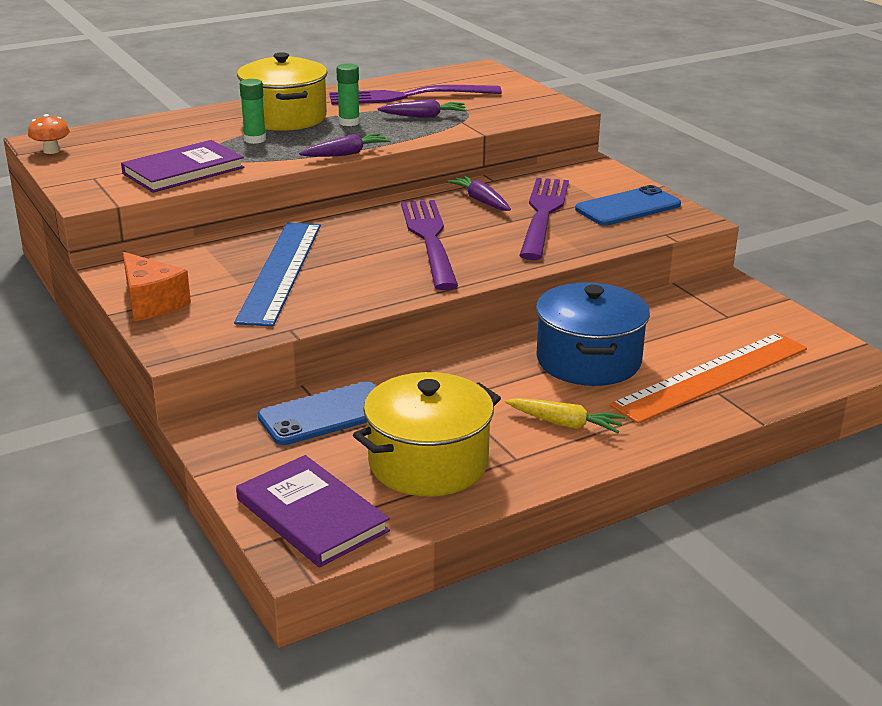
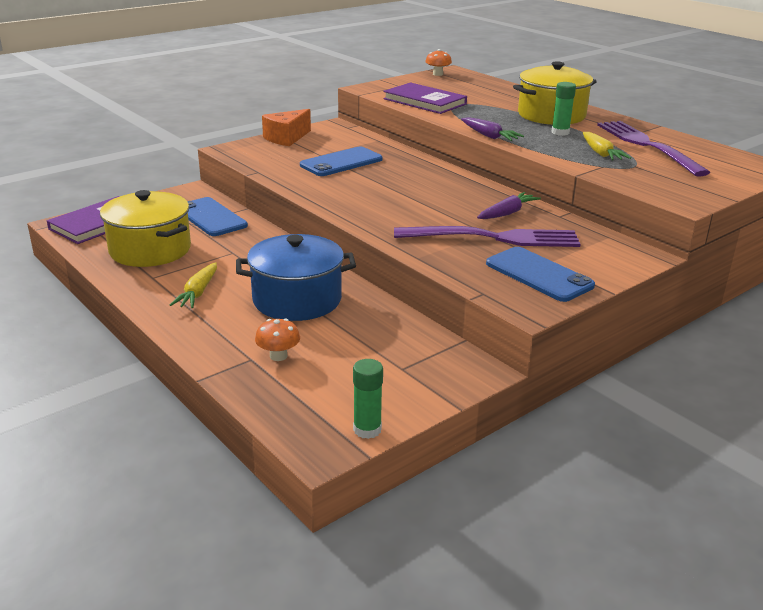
camera: 80 degrees right, 0 degrees up
blue ruler [234,222,321,327] -> blue phone [300,146,383,176]
green glue stick [240,79,266,144] -> green glue stick moved to [353,359,383,439]
purple carrot [378,99,467,118] -> yellow carrot [583,132,631,160]
purple fork [401,200,458,290] -> none
orange ruler [610,333,807,424] -> orange mushroom [255,318,300,361]

